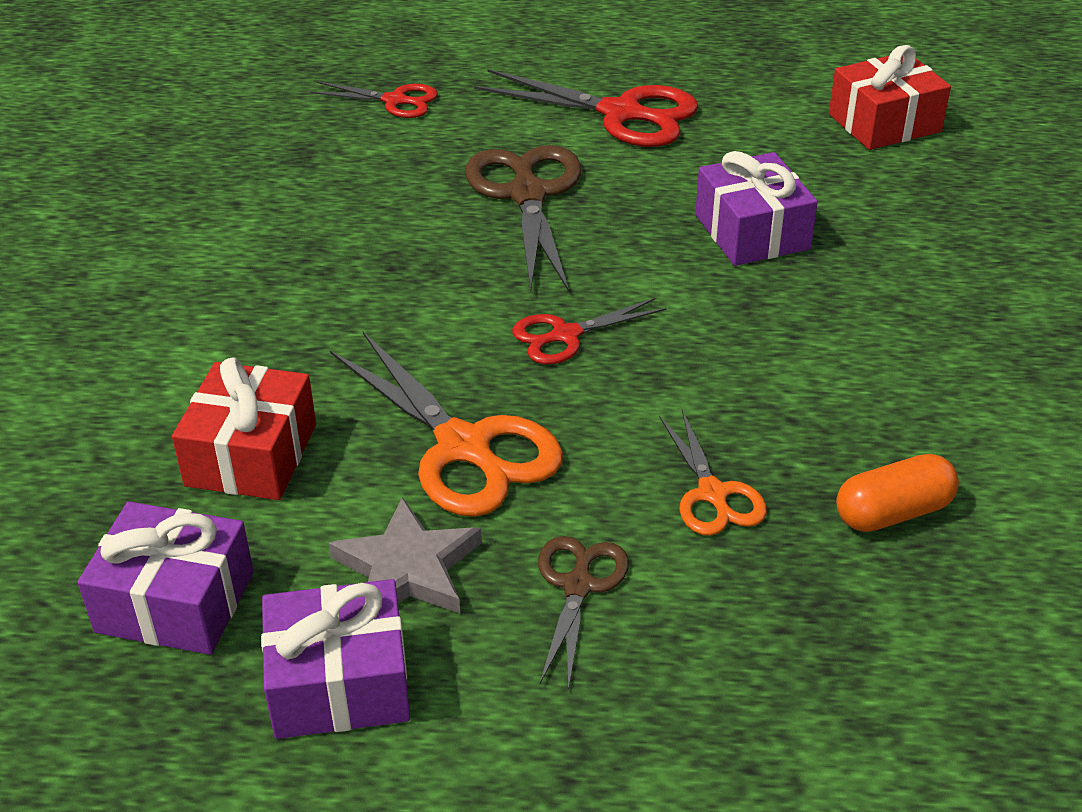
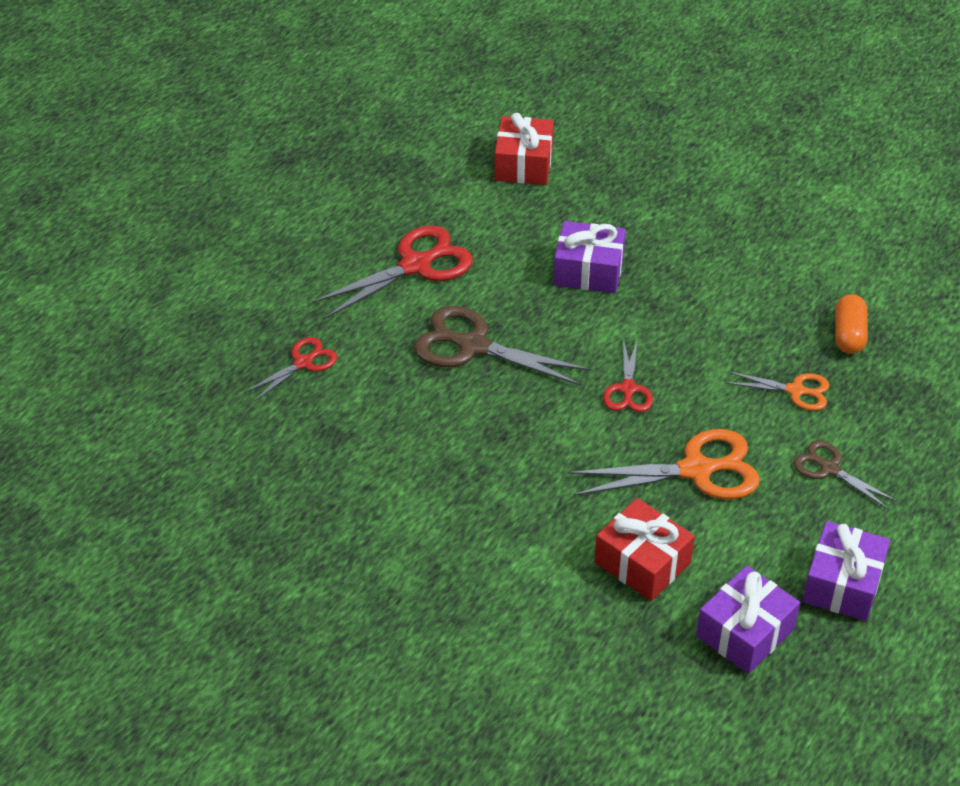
camera: 60 degrees left, 5 degrees up
grey star [329,497,482,613] -> none

